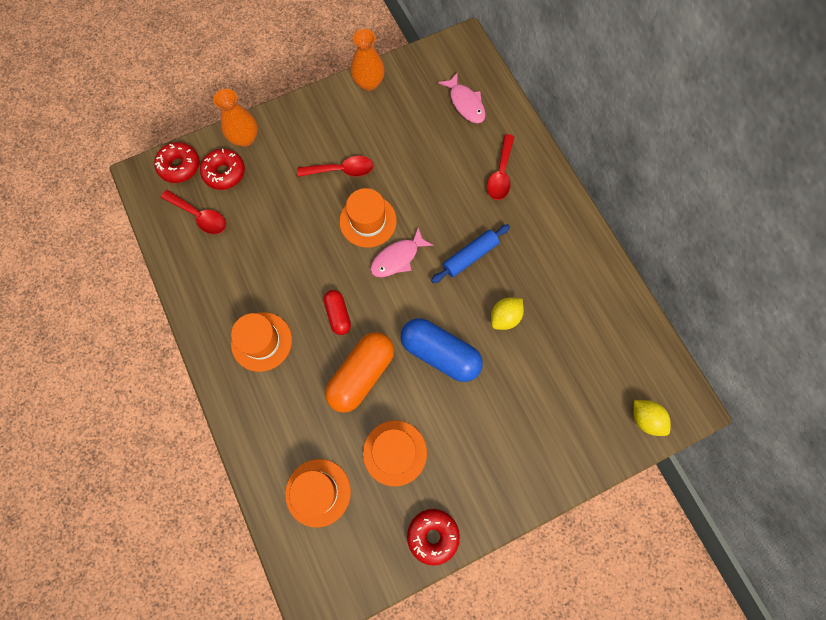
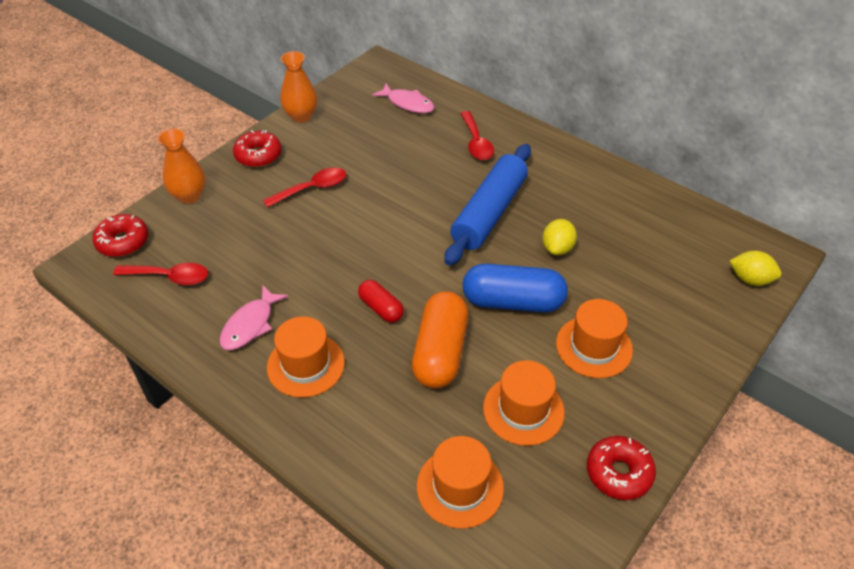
camera: 25 degrees left, 25 degrees down
red donut [200,149,245,190] -> red donut moved to [233,130,282,167]
orange hat [340,188,397,248] -> orange hat moved to [556,299,633,378]
pink fish [370,228,433,277] -> pink fish moved to [219,284,288,350]
blue rolling pin [431,224,510,283] -> blue rolling pin [444,144,531,266], size x1.71

